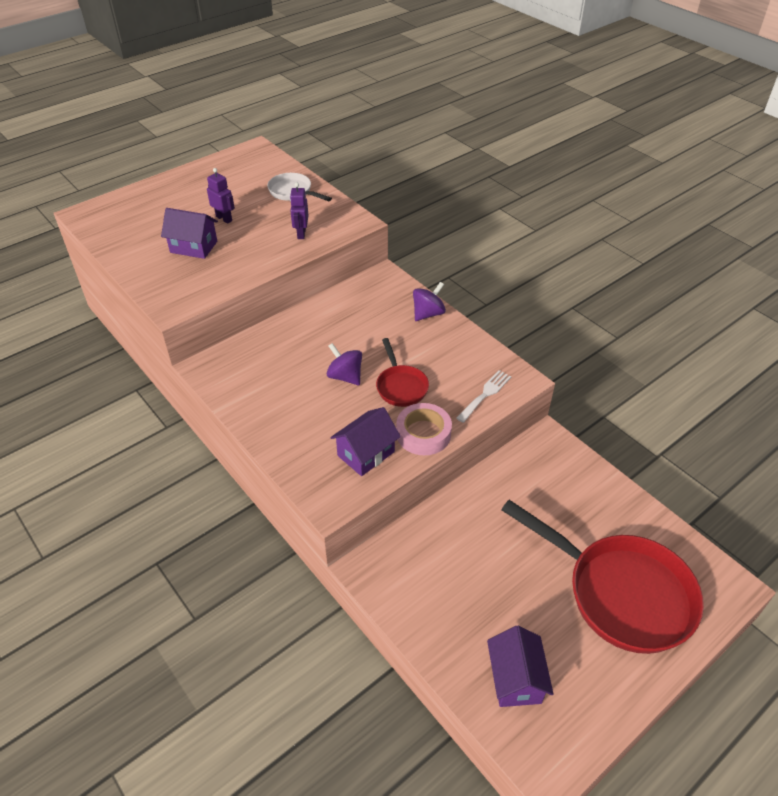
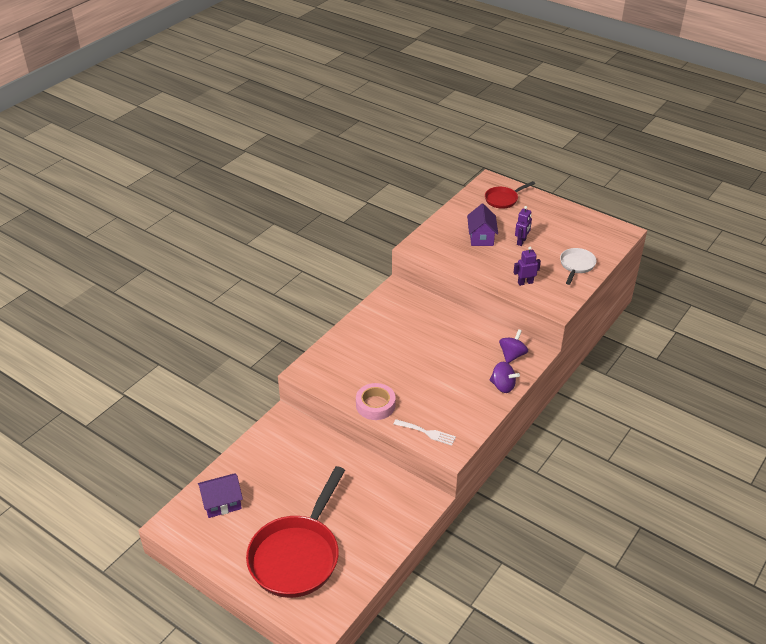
camera: 75 degrees right, 5 degrees down
purple spinning top [327,343,362,385] -> purple spinning top moved to [499,329,528,363]
purple house [330,407,401,476] -> none
red pan [376,338,429,407] -> red pan moved to [485,181,535,209]

